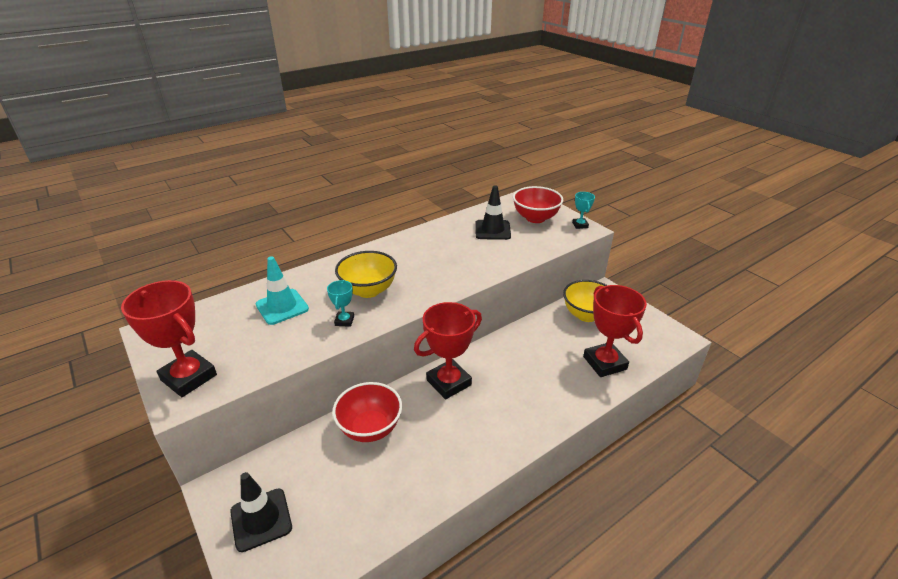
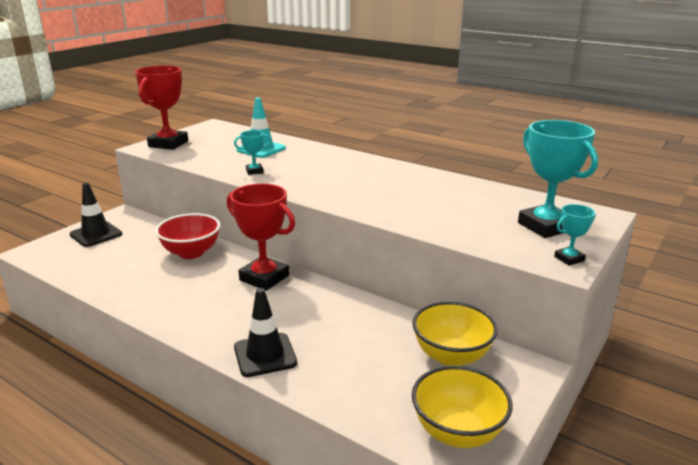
camera: 70 degrees right, 10 degrees down
yellow bowl [335,251,397,298] -> yellow bowl moved to [412,366,513,448]
black traffic cone [475,186,511,240] -> black traffic cone moved to [234,288,297,377]
red bowl [513,186,563,223] -> turquoise trophy [518,120,598,238]
red trophy [583,285,647,377] -> none

